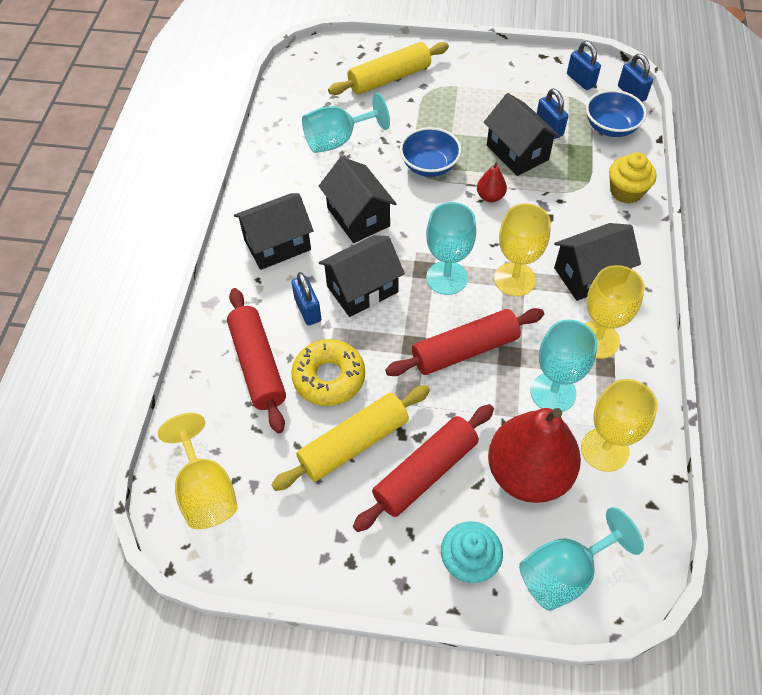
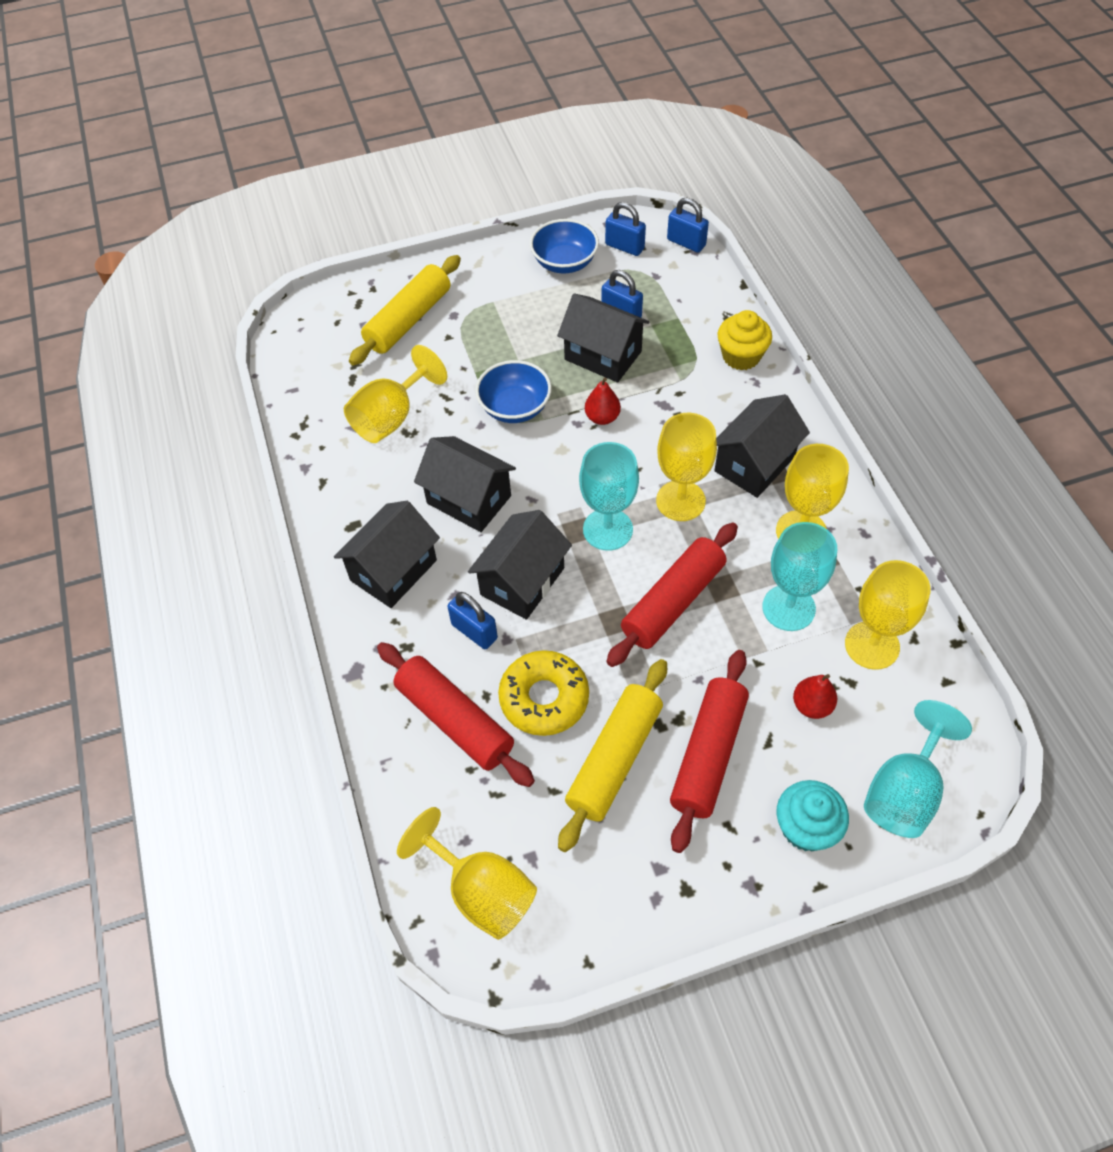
camera: 25 degrees left, 0 degrees up
turquoise goblet [302,93,390,153] -> yellow goblet [344,345,447,443]
red pear [488,408,581,503] -> red pear [793,674,837,719], size x0.42
blue bowl [586,90,647,137] -> blue bowl moved to [530,219,599,273]

